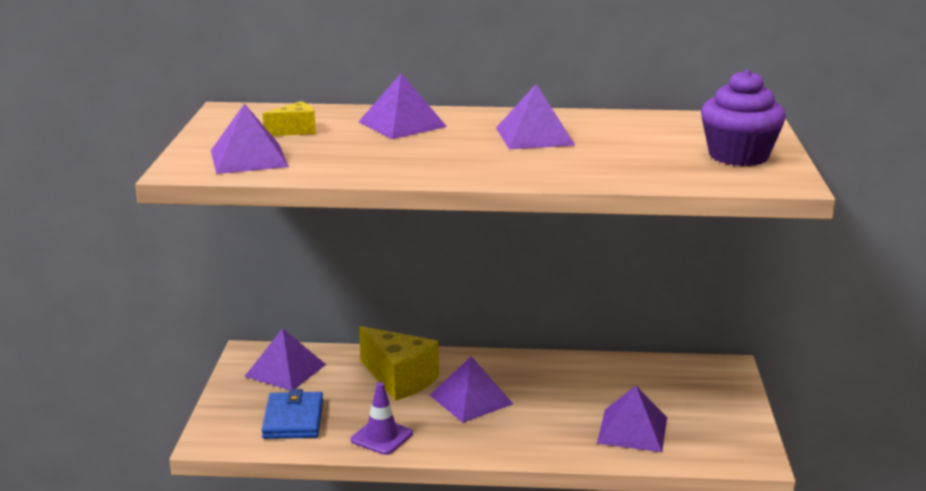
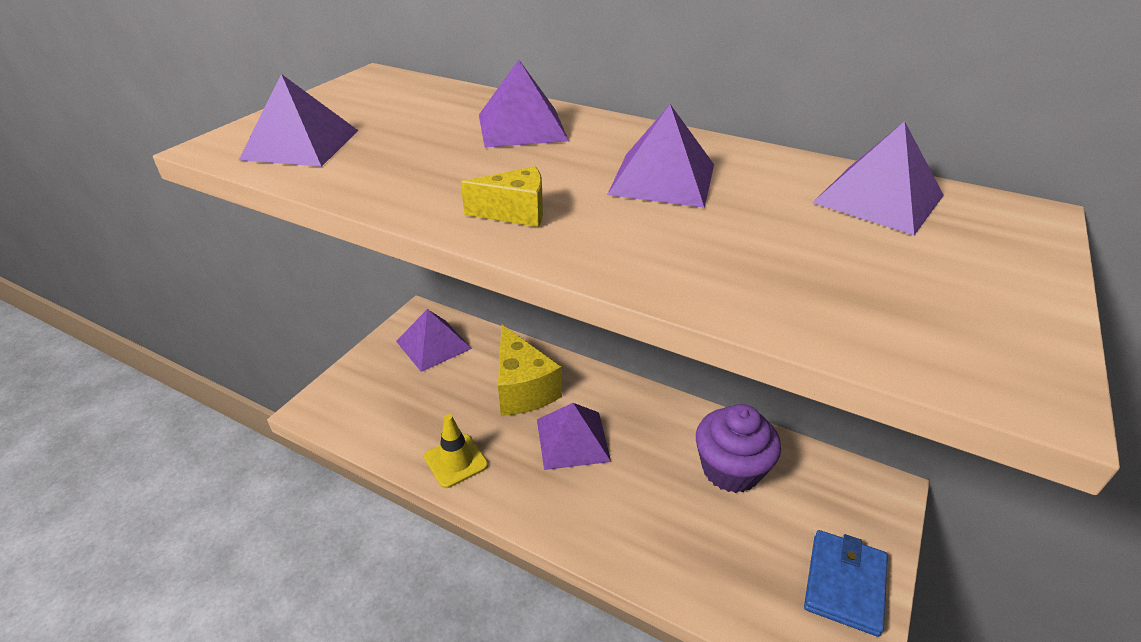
camera: 25 degrees right, 15 degrees up
blue wallet [261,389,323,439] -> blue wallet moved to [804,530,888,637]
yellow cheese [263,101,316,136] -> yellow cheese moved to [461,166,543,227]
purple traffic cone [351,382,413,455] -> yellow traffic cone [424,414,488,488]
purple pyramid [597,386,667,452] -> purple pyramid moved to [812,121,944,235]
purple cupcake [701,69,786,166] -> purple cupcake moved to [696,404,781,493]

